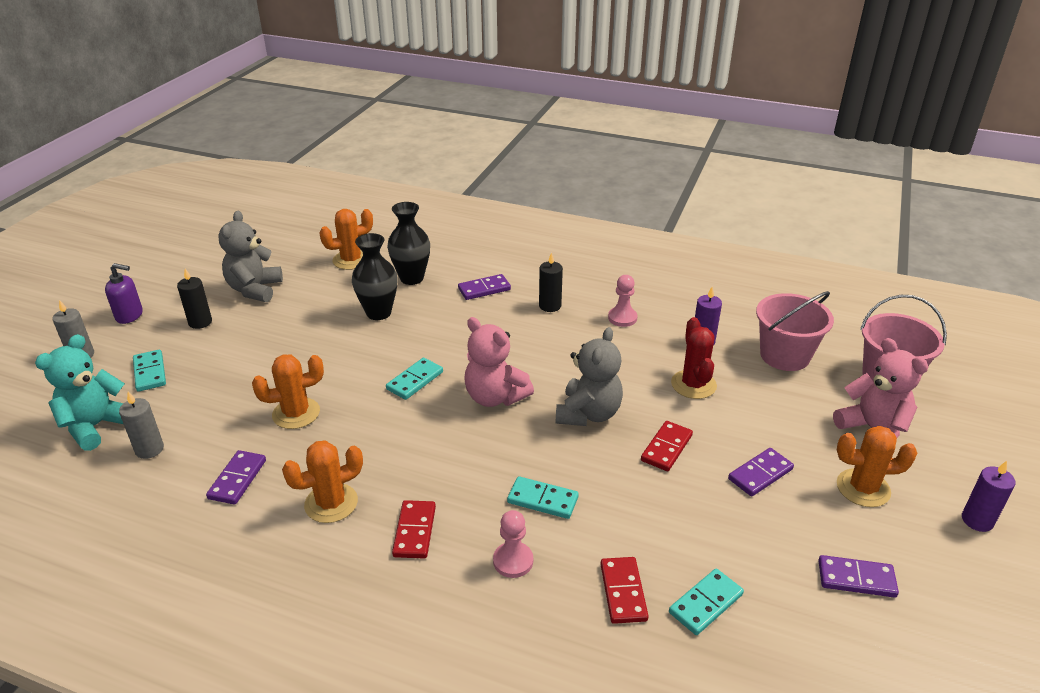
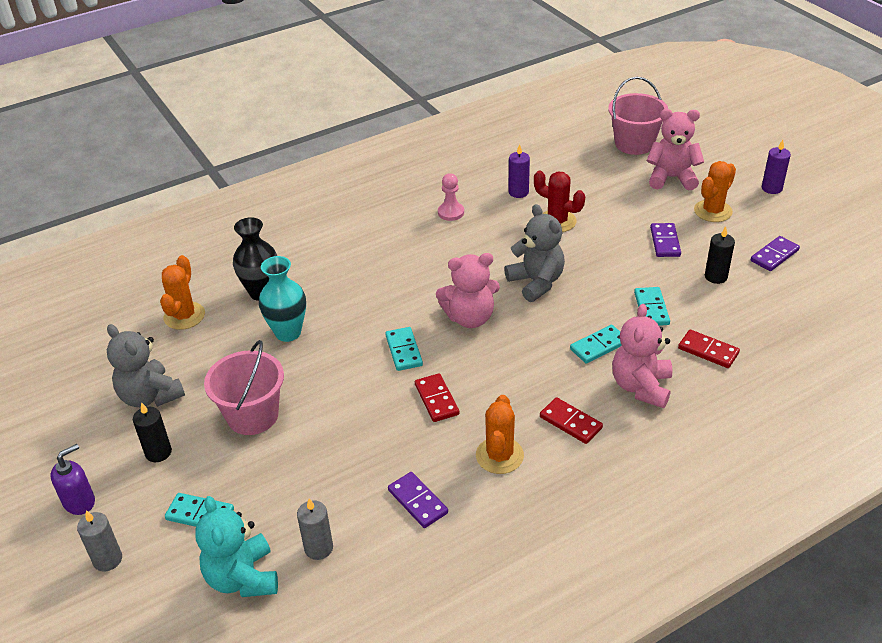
camera: 50 degrees left, 5 degrees up
orange cactus [252,354,324,429] -> none
black vase [352,233,397,320] -> turquoise vase [259,256,306,342]
purple domino [458,274,511,300] -> none
pink pawn [493,510,533,578] -> pink teddy bear [612,304,673,408]
black candle [539,252,563,312] -> black candle moved to [705,226,735,284]
red domino [641,421,693,471] -> red domino moved to [415,373,459,422]
turquoise domino [669,569,744,635] -> turquoise domino moved to [634,287,670,326]
pink bucket [756,291,834,371] -> pink bucket moved to [204,340,284,435]

